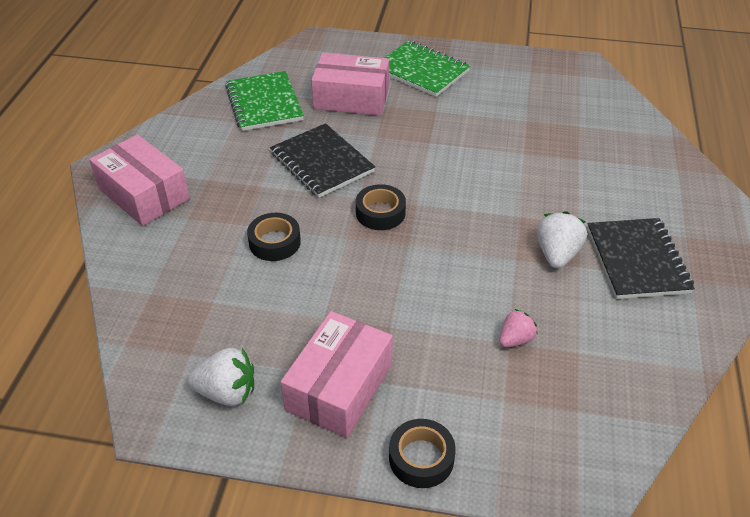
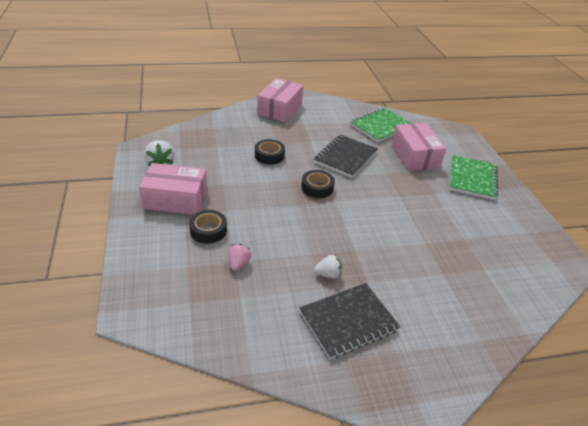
camera: 65 degrees right, 5 degrees down
black tape [389,419,456,488] -> black tape moved to [189,210,227,244]
pink strawberry [499,309,538,347] -> pink strawberry turned 105 degrees counterclockwise [228,244,251,271]
white strawberry [537,211,587,268] -> white strawberry [314,255,342,278], size x0.65

